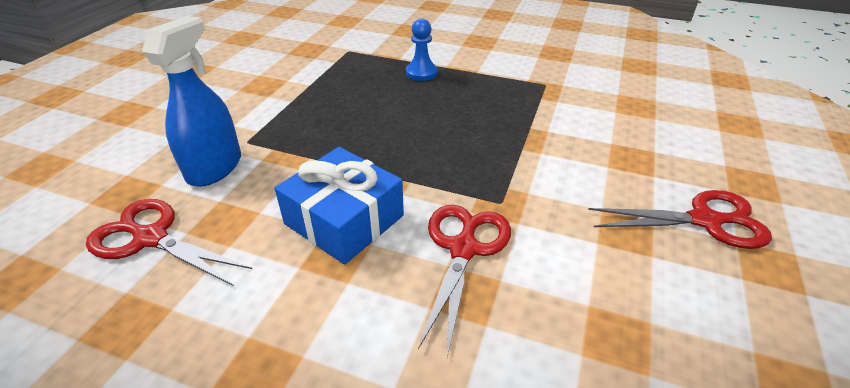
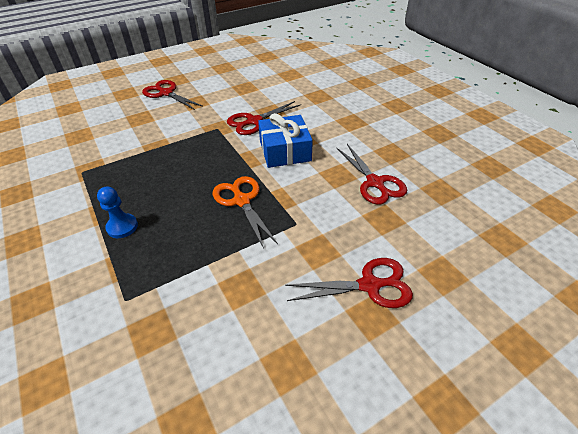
camera: 140 degrees left, 5 degrees up
blue spray bottle [142,16,241,187] -> none
none -> orange scissors [212,176,278,248]
none -> red scissors [285,258,413,308]

